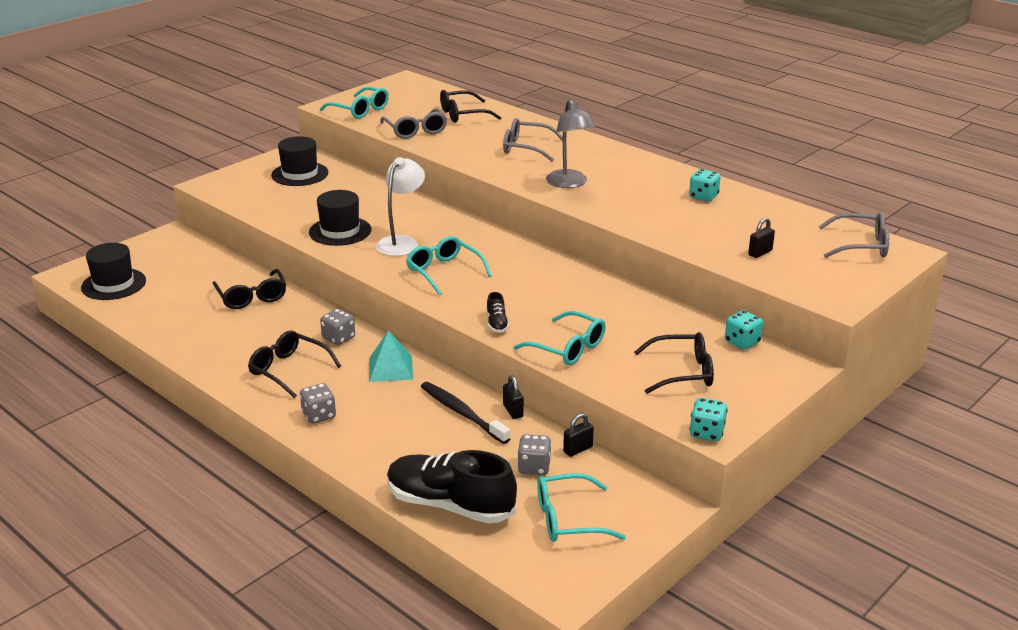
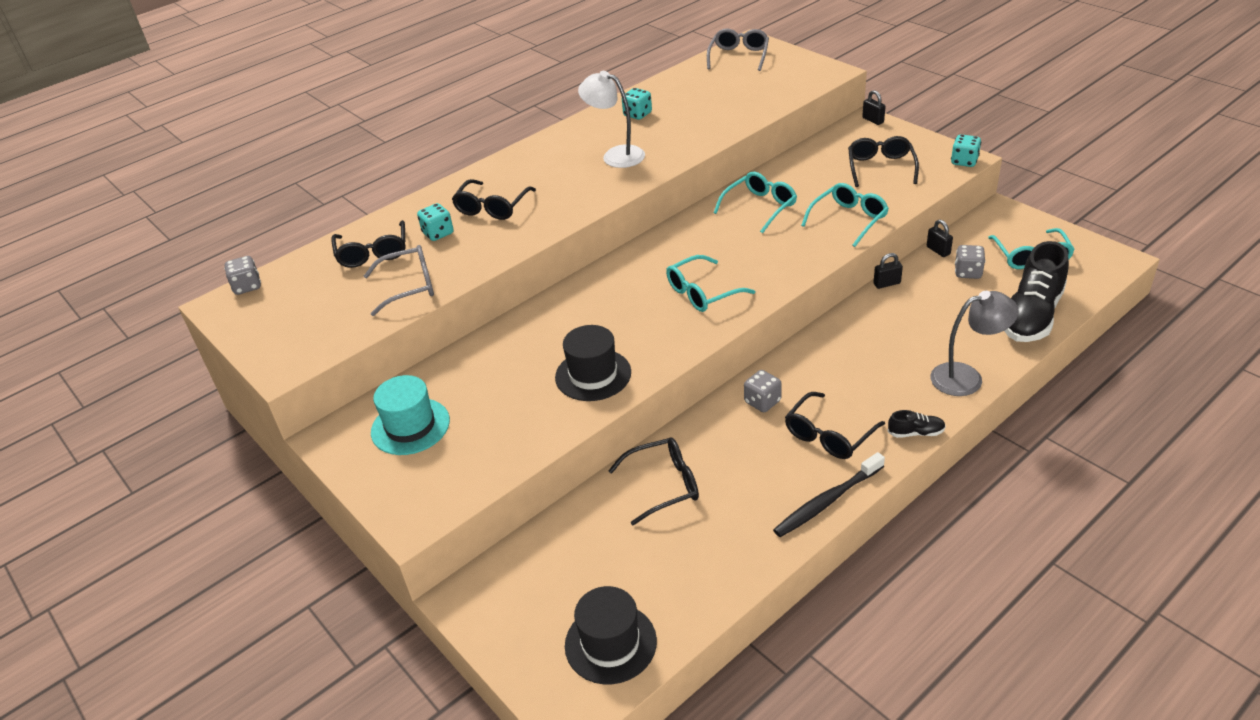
camera: 80 degrees left, 10 degrees up
black hat [271,136,328,186] -> turquoise hat [371,375,450,455]
grey dice [300,383,336,424] -> grey dice moved to [224,256,261,295]
turquoise glasses [320,87,389,119] -> turquoise glasses moved to [714,172,797,233]
turquoise pyramid [369,330,413,382] -> none
white lamp [376,157,425,256] -> white lamp moved to [578,71,645,168]
black toothbrush [421,382,511,444] -> black toothbrush moved to [773,452,885,537]
black shoe [486,292,509,333] -> black shoe moved to [888,410,946,438]
grey glasses [503,118,563,161] -> black glasses [452,179,536,220]
grey lamp [546,99,596,188] -> grey lamp moved to [930,291,1019,396]
turquoise dice [725,310,763,350] -> turquoise dice moved to [417,203,454,241]
black padlock [748,218,775,258] -> black padlock moved to [862,90,886,125]

